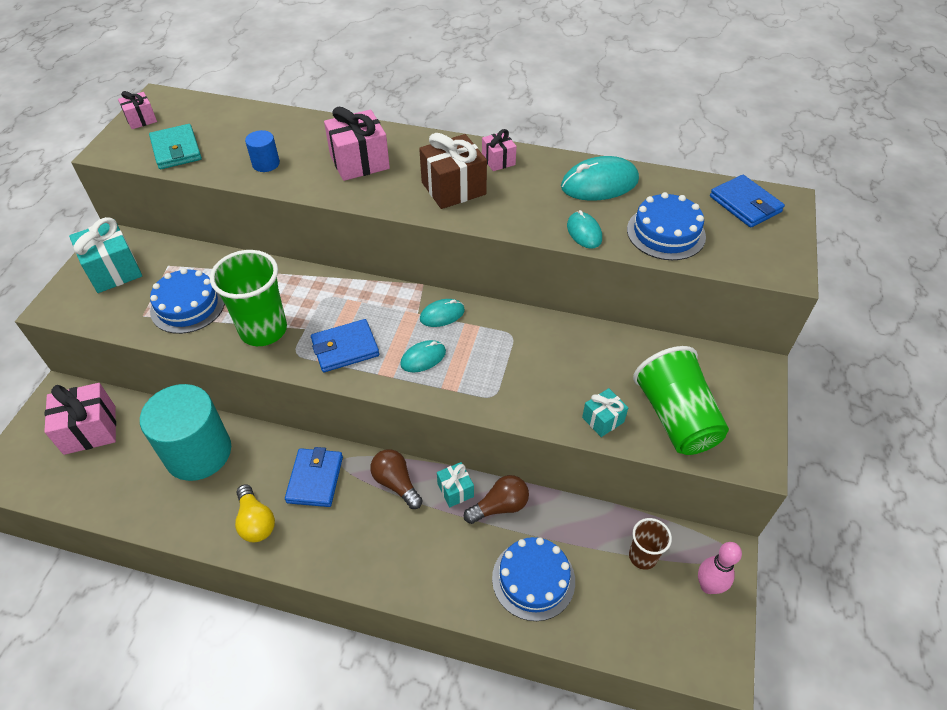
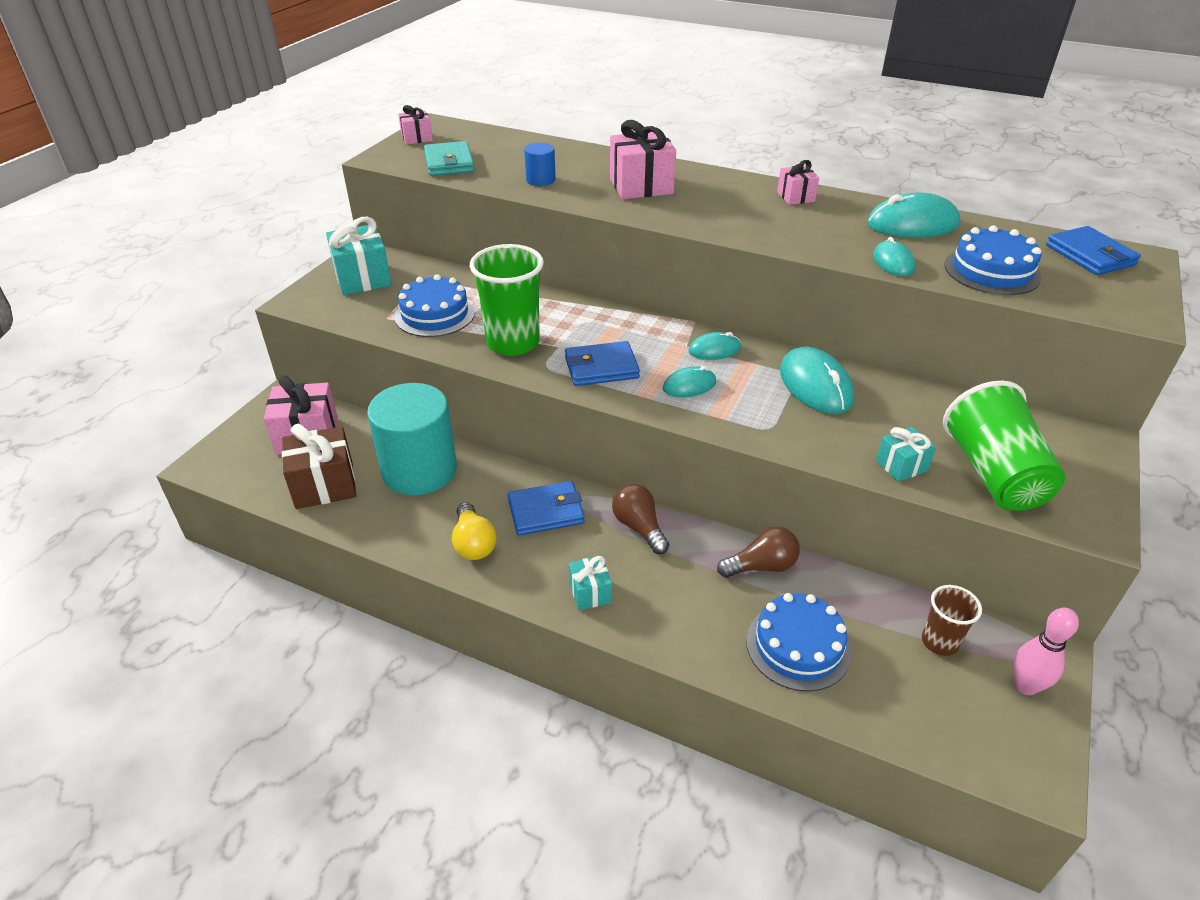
camera: 10 degrees right, 10 degrees down
blue wallet [285,447,343,507] -> blue wallet turned 60 degrees clockwise [508,481,585,536]
brown gift [419,133,487,209] -> brown gift moved to [282,424,356,509]
turquoise gift [437,462,474,507] -> turquoise gift moved to [569,556,612,610]
none -> turquoise mouse [780,347,854,414]

